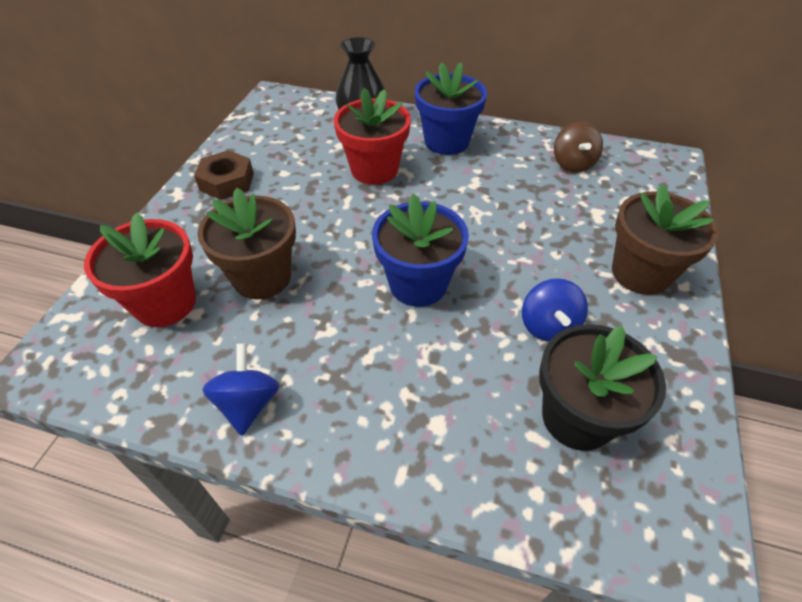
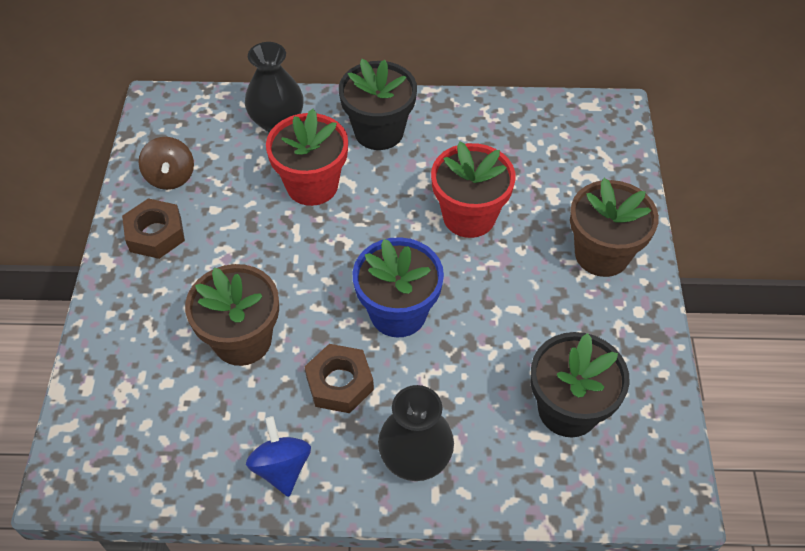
camera: 15 degrees left, 5 degrees up
red flower pot [84,212,196,327] -> red flower pot moved to [431,141,516,238]
blue flower pot [415,62,487,155] -> black flower pot [339,59,417,150]
blue spinning top [522,278,588,342] -> none
brown spinning top [554,121,603,173] -> brown spinning top moved to [139,137,194,190]
none -> brown nut [304,344,374,413]
none -> black vase [378,385,454,481]

